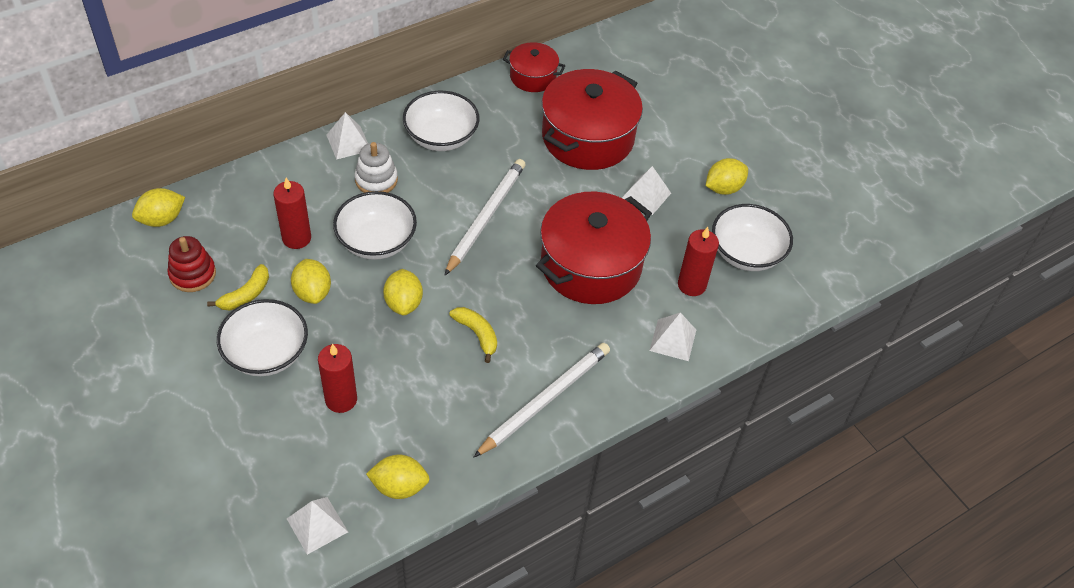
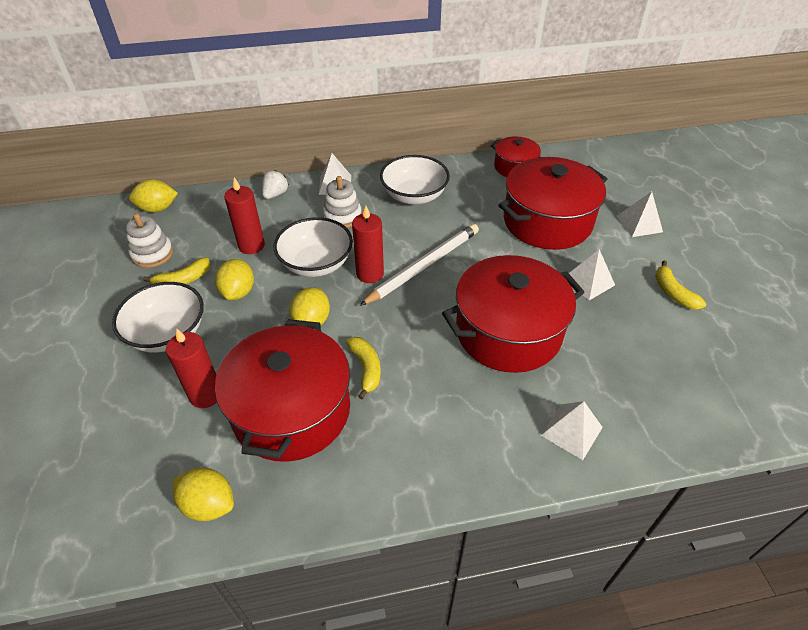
camera: 25 degrees right, 5 degrees down
red stacking toy [167,236,216,292] -> white stacking toy [125,213,173,268]
white pyramid [287,497,348,555] -> white pyramid moved to [617,191,663,237]
white pencil [473,343,610,458] -> none
red candle [678,227,719,296] -> red candle moved to [352,206,384,283]
yellow lemon [706,158,748,195] -> yellow banana [655,261,706,310]
white bowl [712,204,793,271] -> none
none -> red pot [215,319,350,462]
none -> white strawberry [262,170,289,199]

